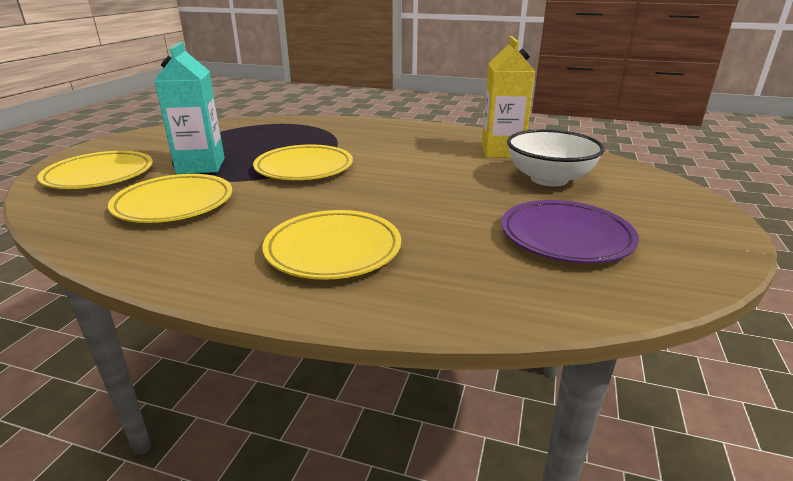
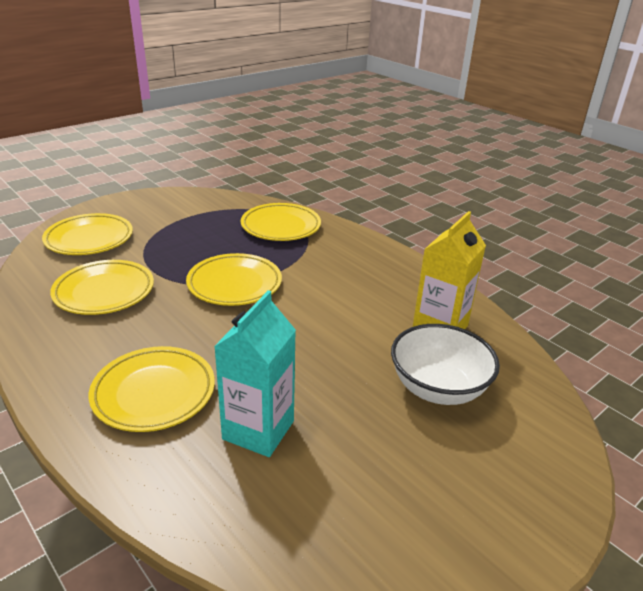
camera: 30 degrees right, 5 degrees up
turquoise carton [154,42,224,174] -> turquoise carton moved to [214,290,296,457]
purple plate [501,200,639,263] -> none
none -> yellow plate [241,203,321,241]

